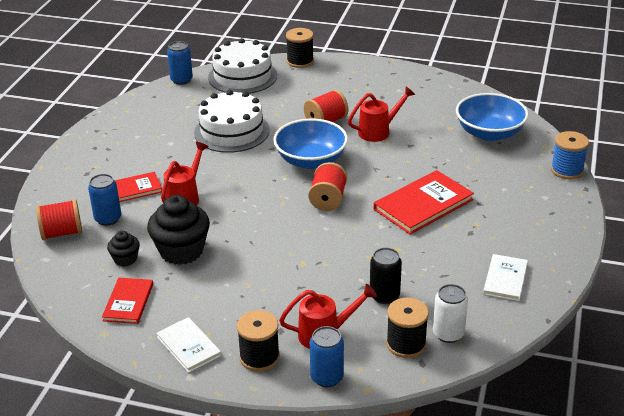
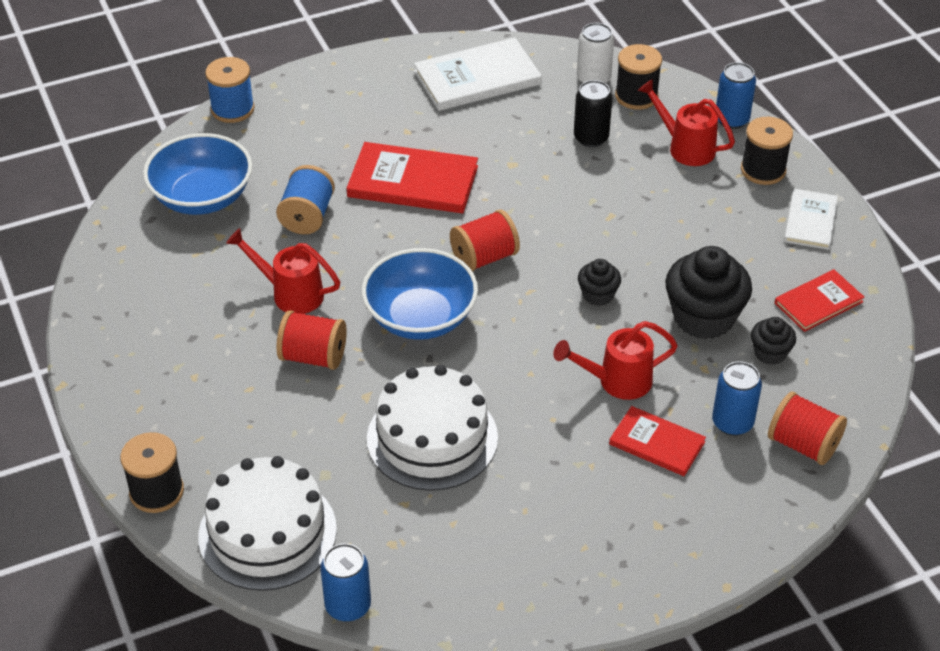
camera: 130 degrees left, 10 degrees up
white book [483,254,528,301] -> white book [414,37,542,111], size x1.66
none -> blue spool [276,165,335,234]
none -> black cupcake [578,259,621,306]

